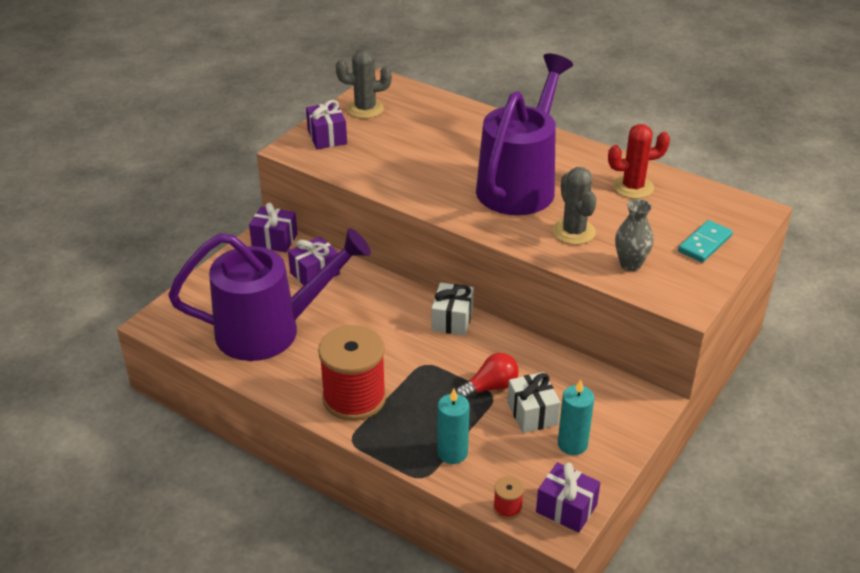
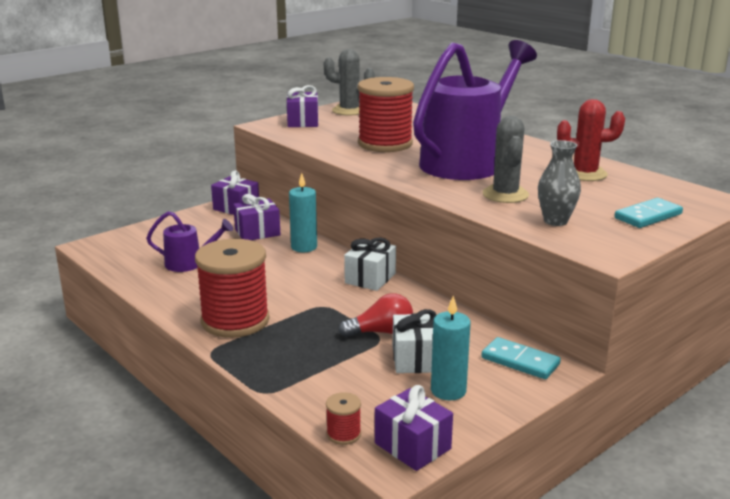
camera: 15 degrees right, 15 degrees down
purple watering can [168,228,371,361] -> purple watering can [146,211,233,272], size x0.44
turquoise candle [437,388,470,464] -> turquoise candle moved to [289,173,317,252]
none -> red spool [358,77,414,152]
none -> turquoise domino [481,337,561,379]

